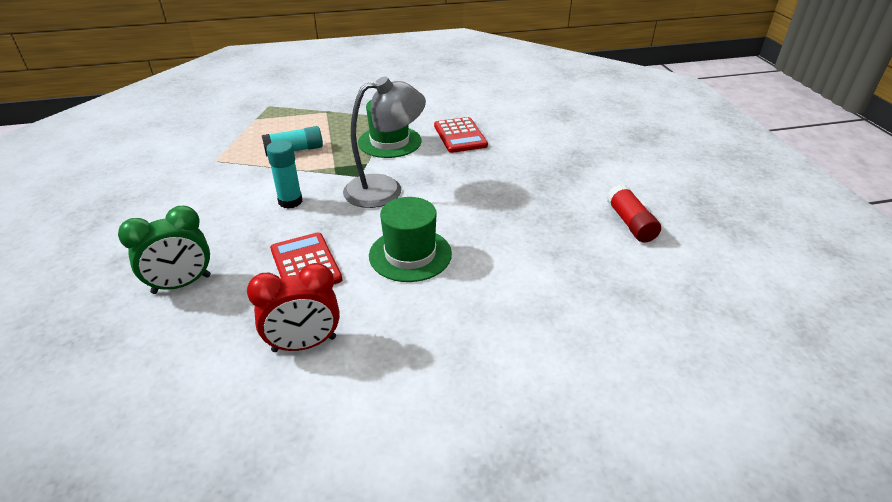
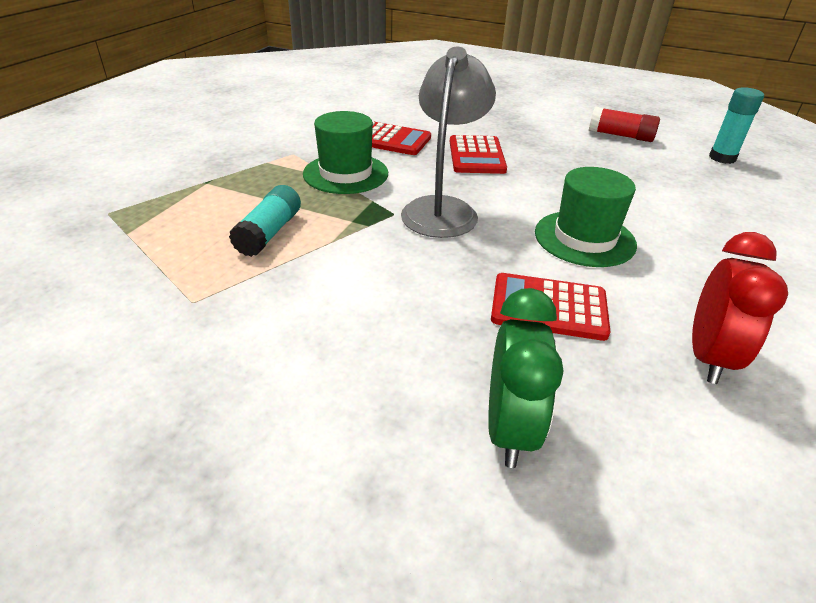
camera: 55 degrees left, 0 degrees up
turquoise glue stick [266,140,303,209] -> turquoise glue stick moved to [709,87,764,164]
none -> red calculator [450,135,507,174]

